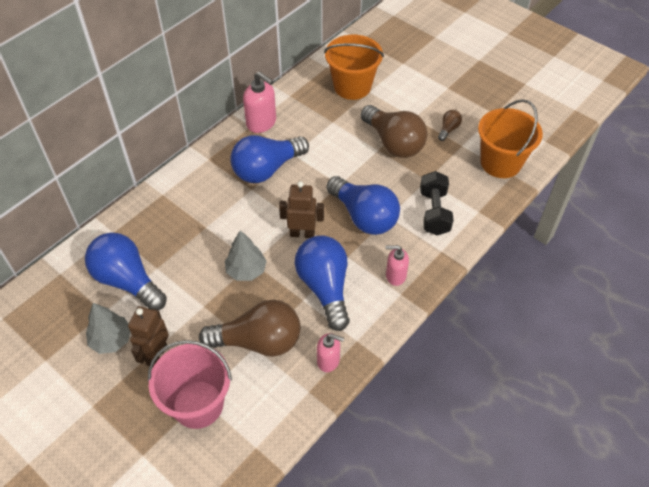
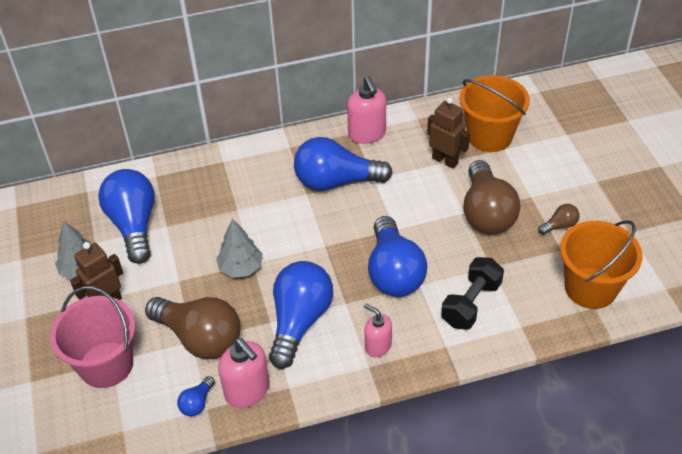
camera: 35 degrees right, 5 degrees down
brown robot [279,181,324,238] -> brown robot moved to [427,97,470,169]
pink soap dispenser [317,333,344,372] -> pink soap dispenser [218,338,269,408], size x1.54
none -> blue light bulb [177,376,215,416]

